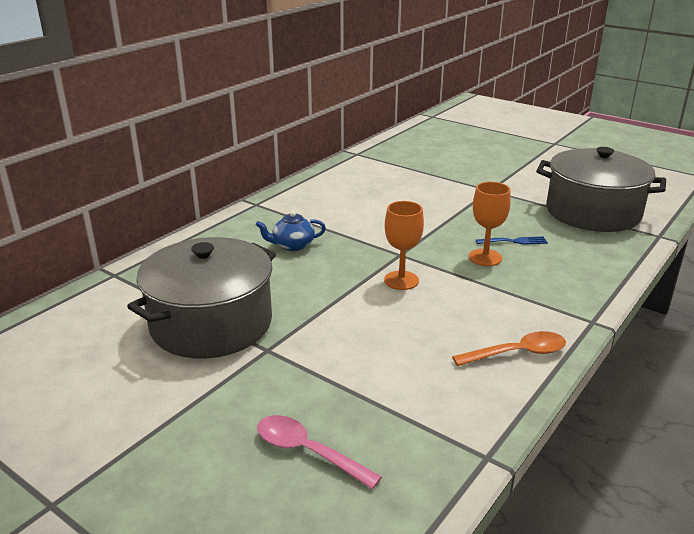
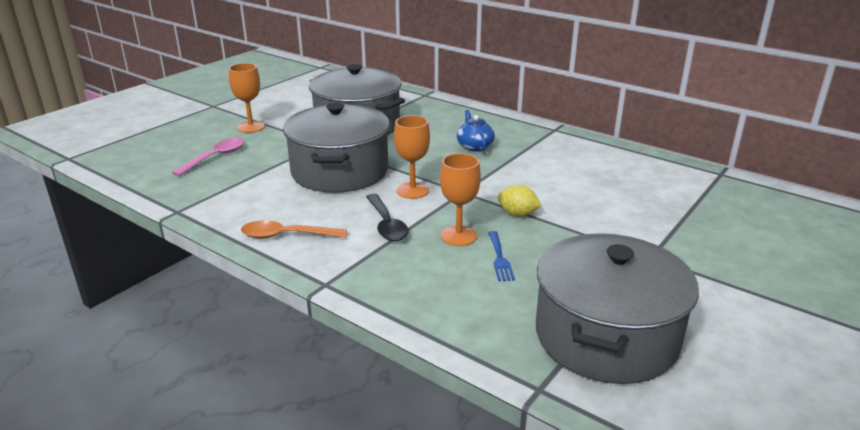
camera: 90 degrees right, 0 degrees up
orange spoon [452,331,566,366] -> orange spoon turned 105 degrees clockwise [241,220,347,239]
none -> orange goblet [229,63,265,133]
none -> grey pot [283,102,390,193]
none -> black spoon [366,194,409,241]
none -> yellow lemon [498,185,542,216]

